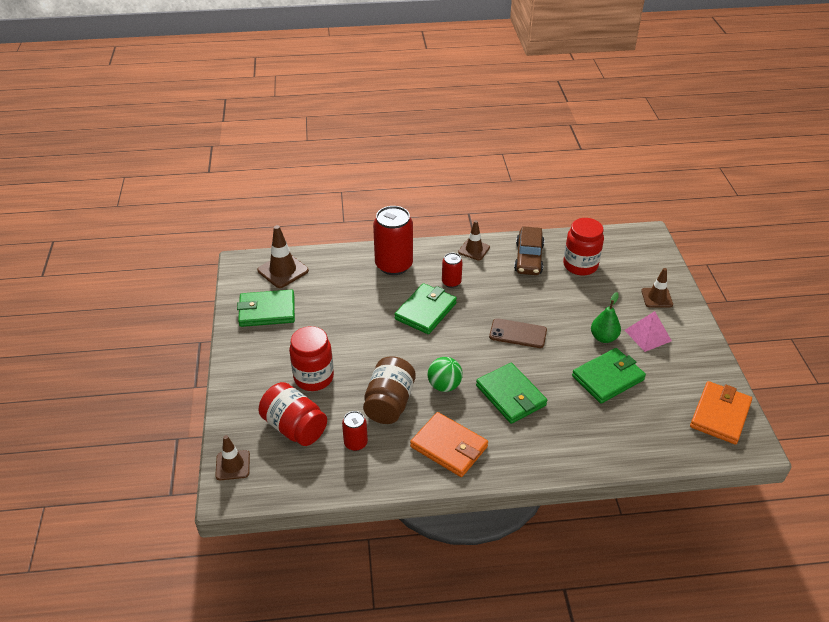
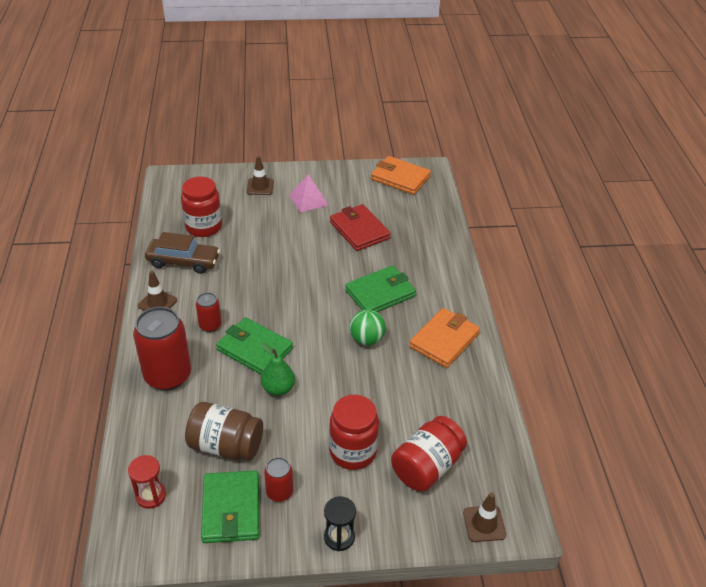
camera: 90 degrees left, 0 degrees up
brown traffic cone [257,225,309,288] -> red hourglass [128,455,166,509]
red can [342,411,368,451] -> red can moved to [264,457,293,502]
brown jar [363,356,416,424] -> brown jar moved to [185,402,263,461]
brown phone [489,318,547,348] -> none
green wallet [572,348,646,404] -> red wallet [330,204,391,251]
green pear [591,292,621,343] -> green pear moved to [261,343,295,396]
none -> black hourglass [324,496,356,551]

